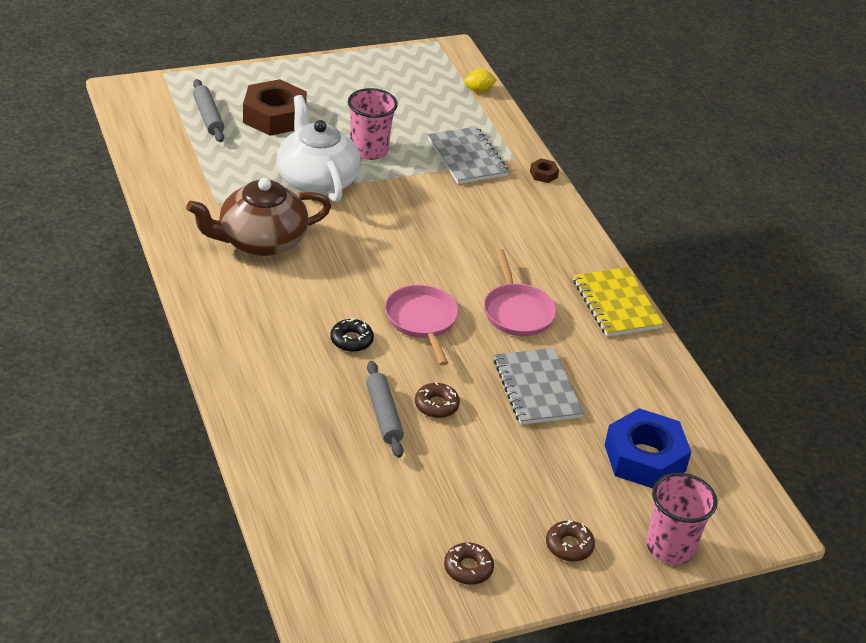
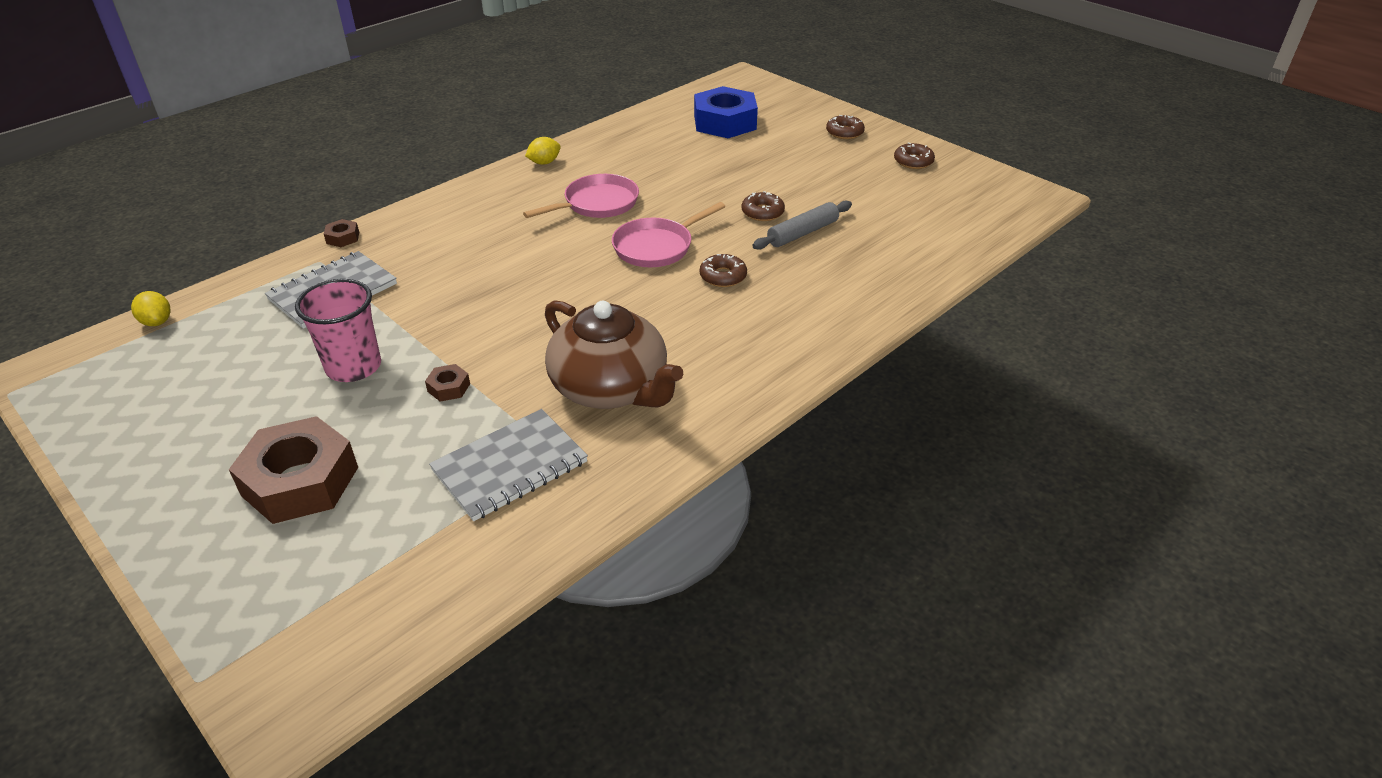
camera: 110 degrees left, 0 degrees up
grey rolling pin [193,79,224,142] -> none
white teapot [276,95,361,202] -> brown nut [425,364,470,402]
black donut [330,318,374,352] -> brown donut [700,254,747,287]
grey notebook [494,348,584,425] -> grey notebook moved to [429,409,588,521]
yellow notebook [573,267,664,337] -> yellow lemon [525,137,561,165]
pink cup [646,473,718,564] -> none

